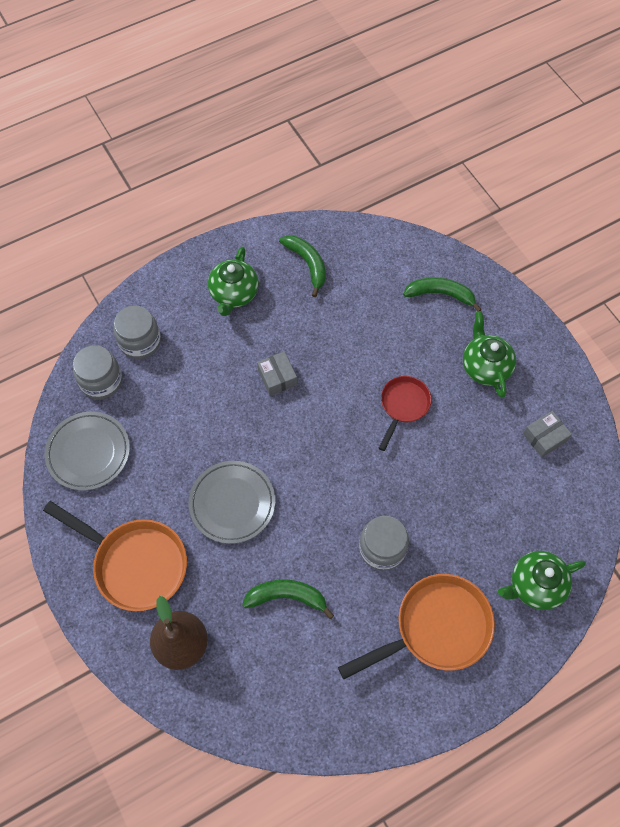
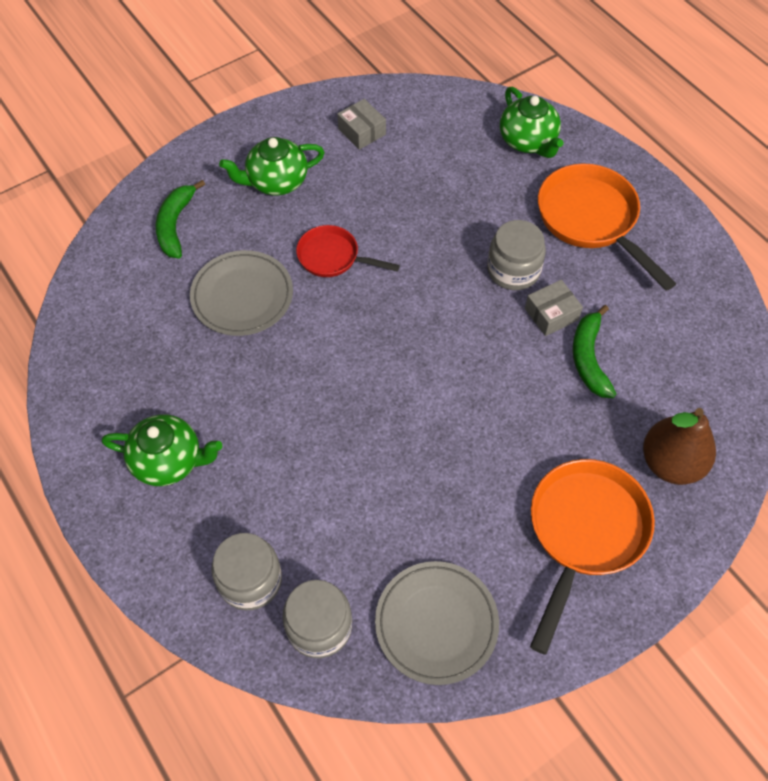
camera: 95 degrees left, 5 degrees down
grey plate [189,461,275,544] -> grey plate moved to [190,250,293,336]
grey box [257,351,297,396] -> grey box moved to [525,280,583,336]
green banana [279,235,326,297] -> none

